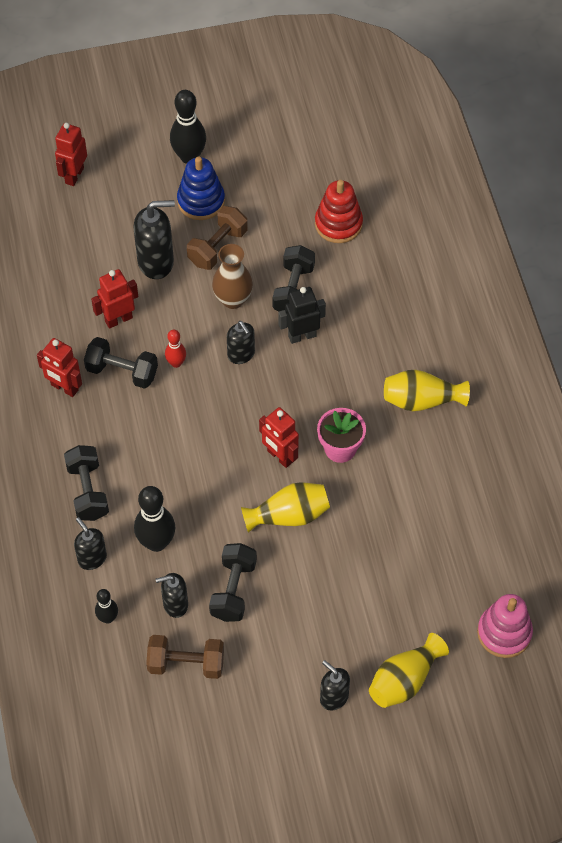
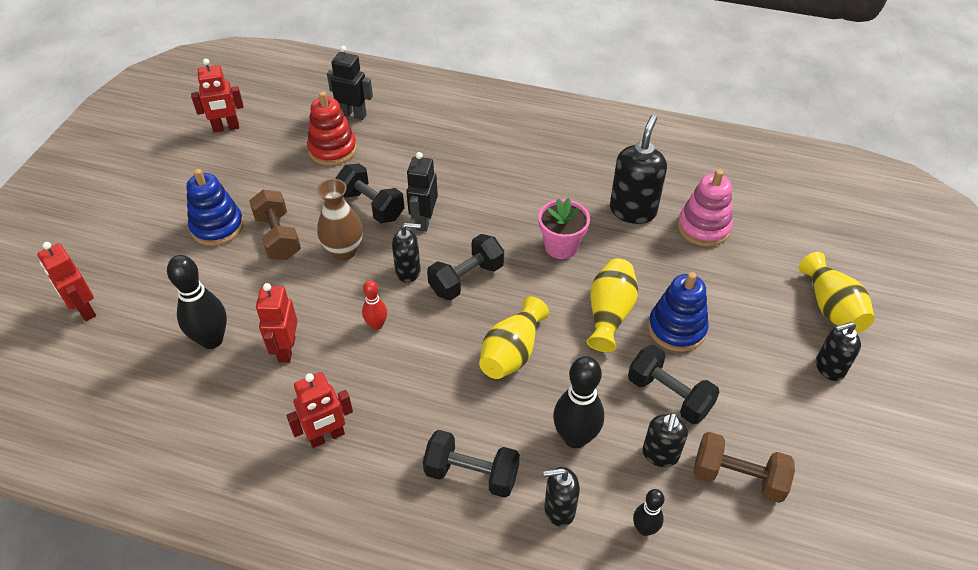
camera: 60 degrees left, 10 degrees down
black dumbbell [84,337,158,389] -> black dumbbell moved to [427,234,504,300]
black soap dispenser [134,200,175,279] -> black soap dispenser moved to [610,115,667,224]
brown dumbbell [146,635,224,679] -> brown dumbbell turned 75 degrees clockwise [694,432,795,503]
black bowling pin [170,90,206,164] -> black bowling pin moved to [167,255,227,349]
red robot [259,407,299,468] -> red robot moved to [191,59,244,133]
yellow vase [384,370,470,411] -> yellow vase moved to [479,297,549,379]
pink stacking toy [477,594,533,658] -> pink stacking toy moved to [678,169,733,247]
none -> black robot [327,46,373,120]
none -> blue stacking toy [648,272,709,352]

